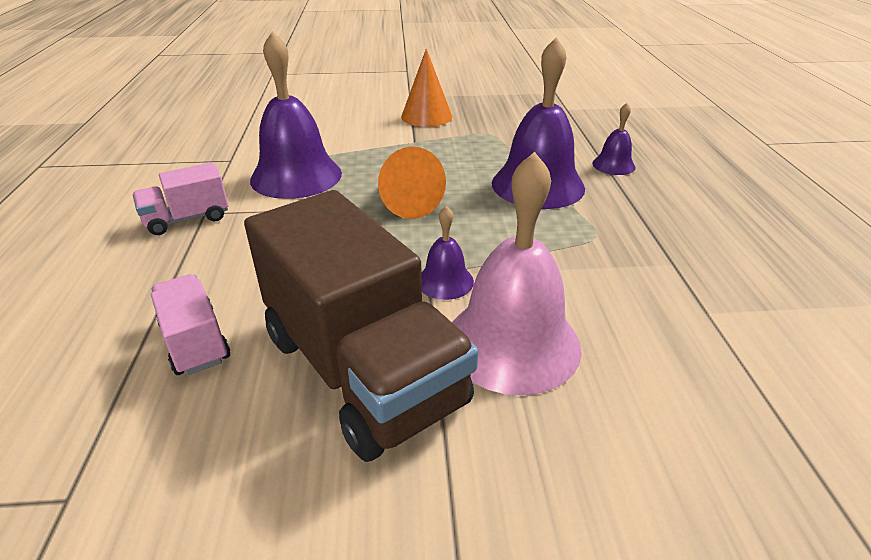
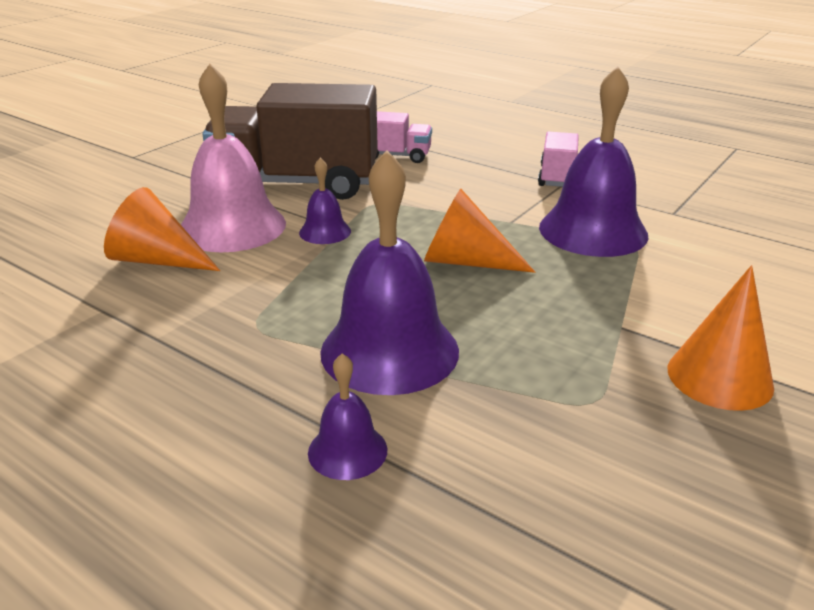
camera: 130 degrees right, 5 degrees down
none -> orange cone [104,187,220,271]

